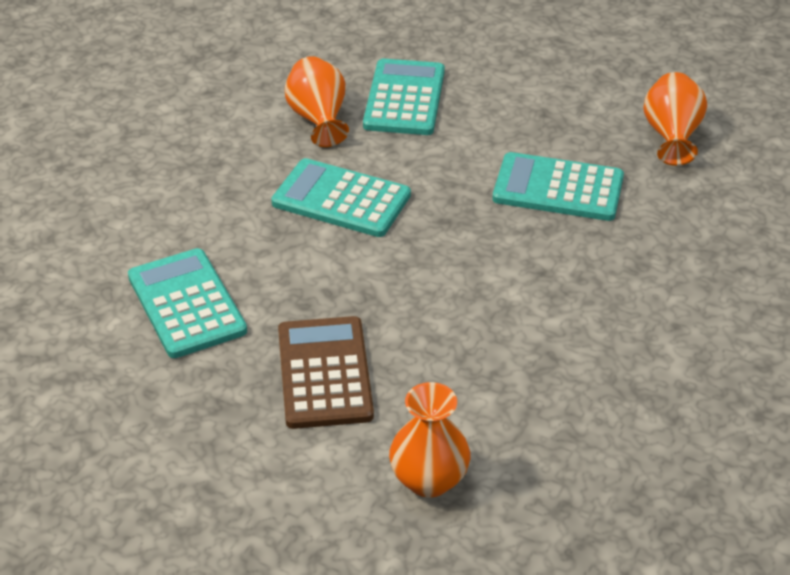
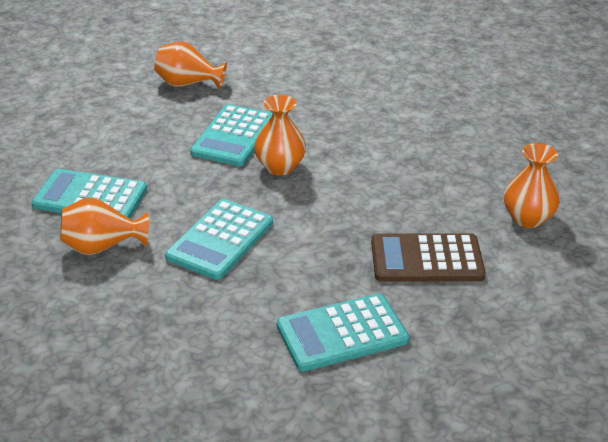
camera: 85 degrees left, 5 degrees down
none -> orange vase [254,95,306,176]

